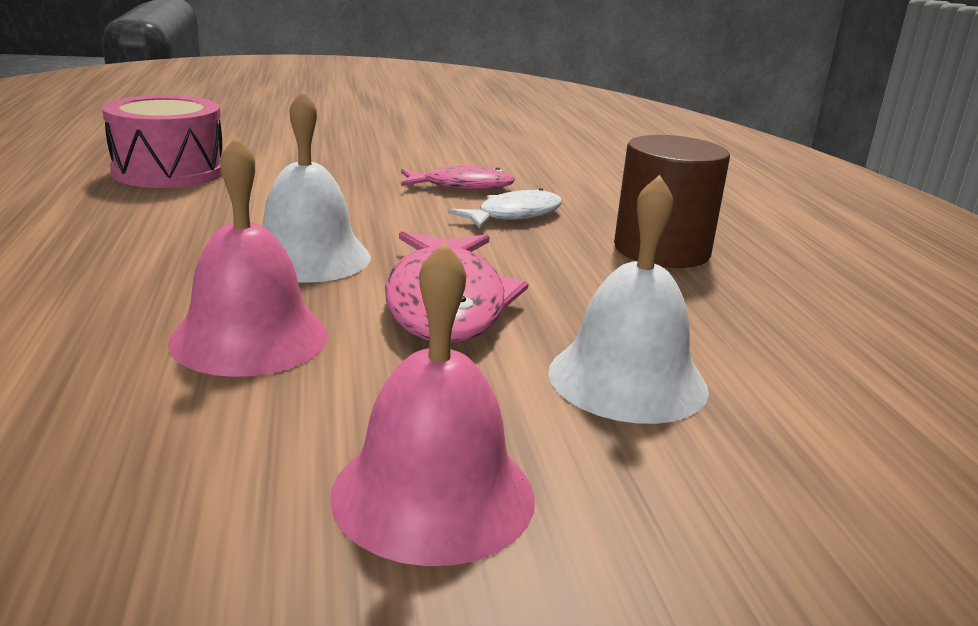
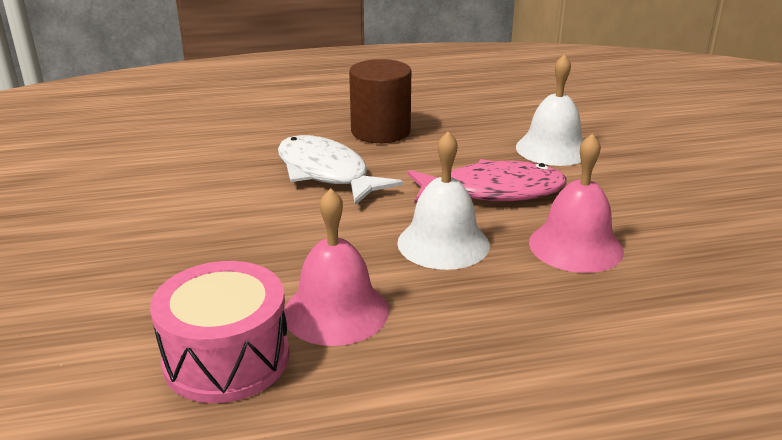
camera: 90 degrees left, 5 degrees up
pink bell [330,242,535,566] -> pink bell moved to [284,188,389,346]
pink fish [401,166,515,190] -> none
white fish [448,188,562,228] -> white fish [278,135,403,205], size x1.60

